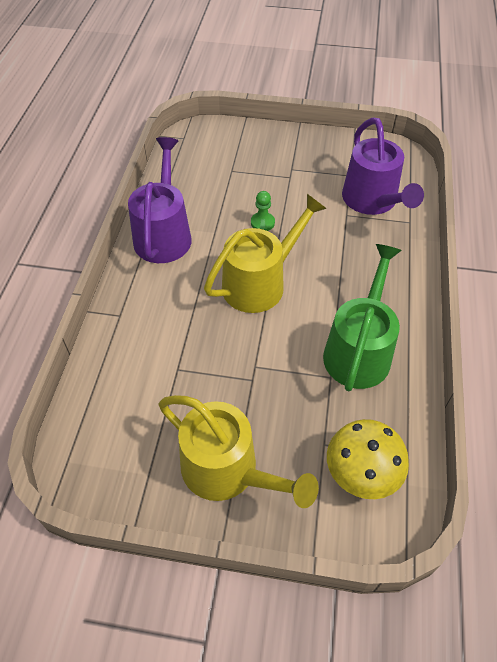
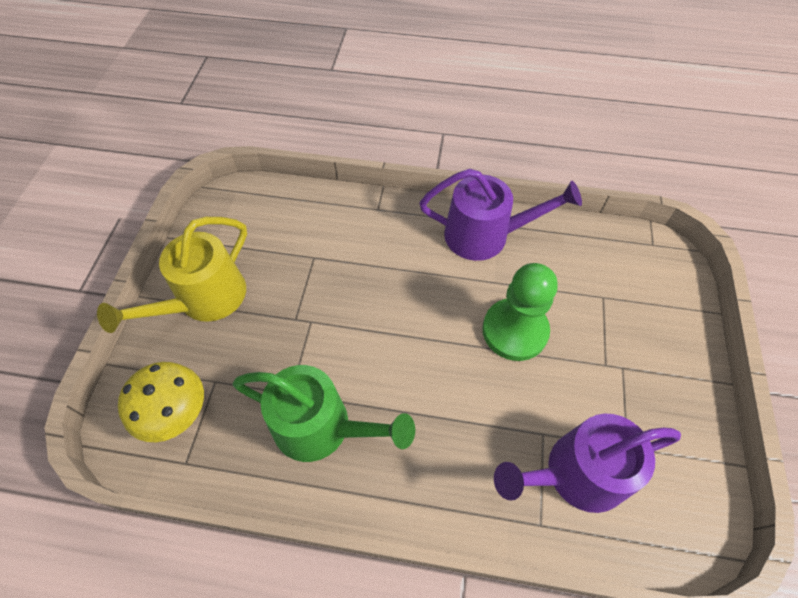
camera: 90 degrees right, 5 degrees up
yellow watering can [204,194,327,313] -> none
green pawn [251,191,275,231] -> green pawn [482,263,558,361], size x2.22

